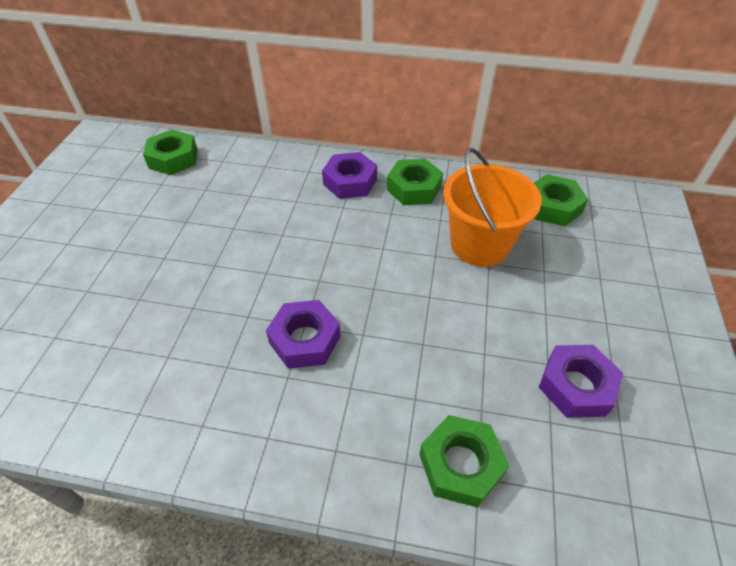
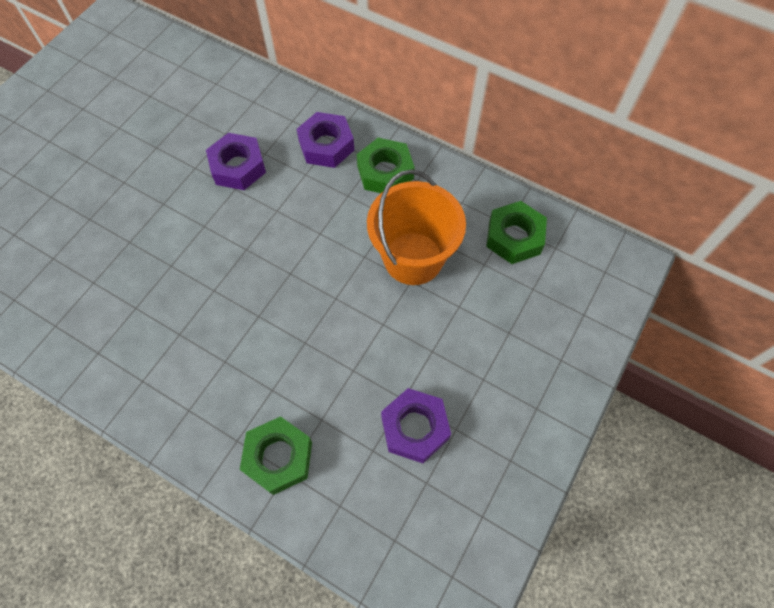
camera: 20 degrees right, 15 degrees up
green nut [143,130,198,175] -> none
purple nut [266,300,341,369] -> purple nut moved to [206,133,266,190]

